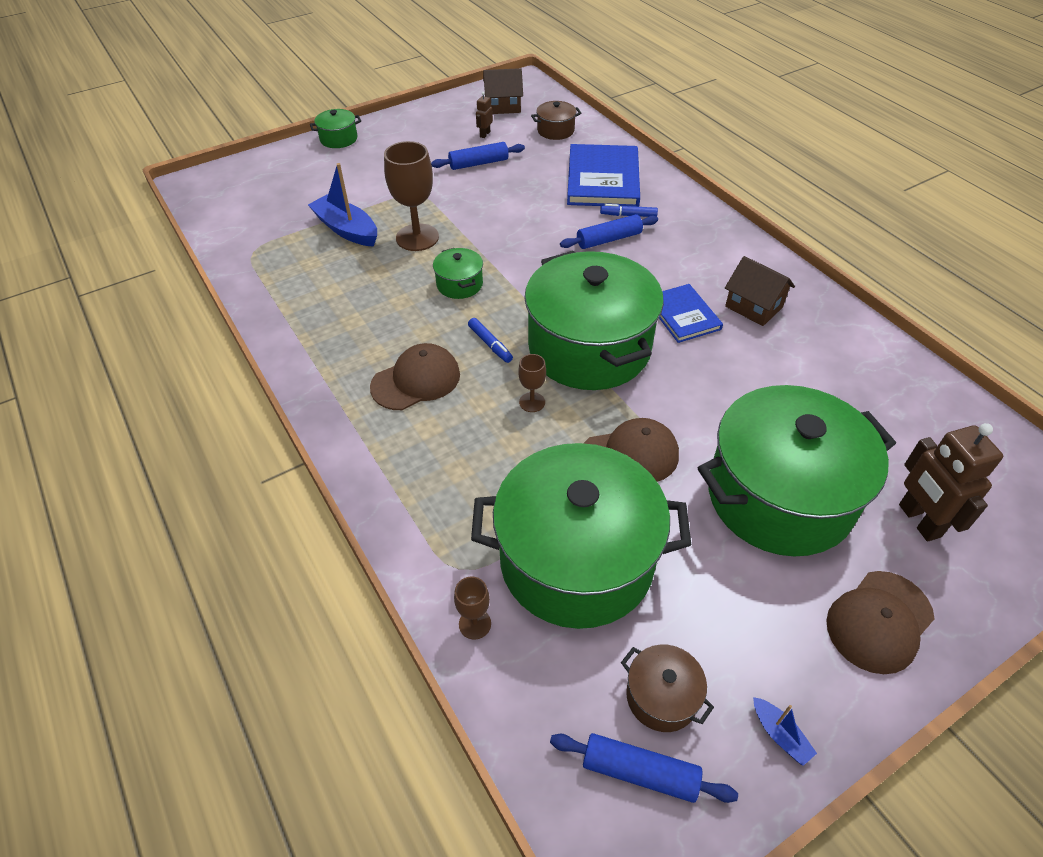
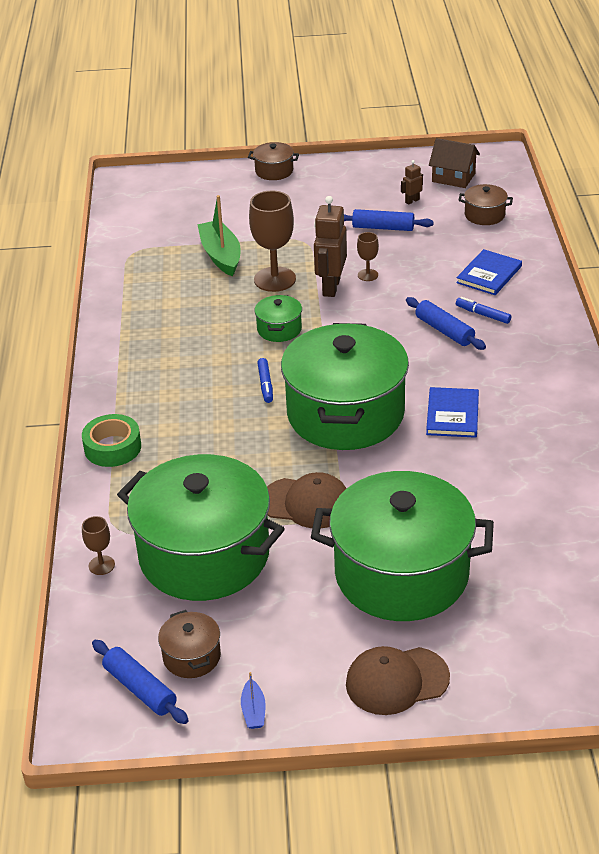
camera: 30 degrees right, 10 degrees down
blue boat [308,163,377,247] -> green boat [197,195,241,276]
green pot [310,109,361,148] -> brown pot [248,142,299,180]
brown cap [370,343,460,410] -> none
brown goblet [518,354,546,412] -> brown goblet moved to [357,232,379,281]
blue rolling pin [560,214,658,249] -> blue rolling pin turned 45 degrees clockwise [406,297,486,350]
blue book [567,144,640,207] -> blue book [456,249,522,295], size x0.59
brown house [725,256,795,326] -> none
brown robot [899,423,1003,541] -> brown robot moved to [314,196,347,297]
none -> green tape [82,414,141,467]

